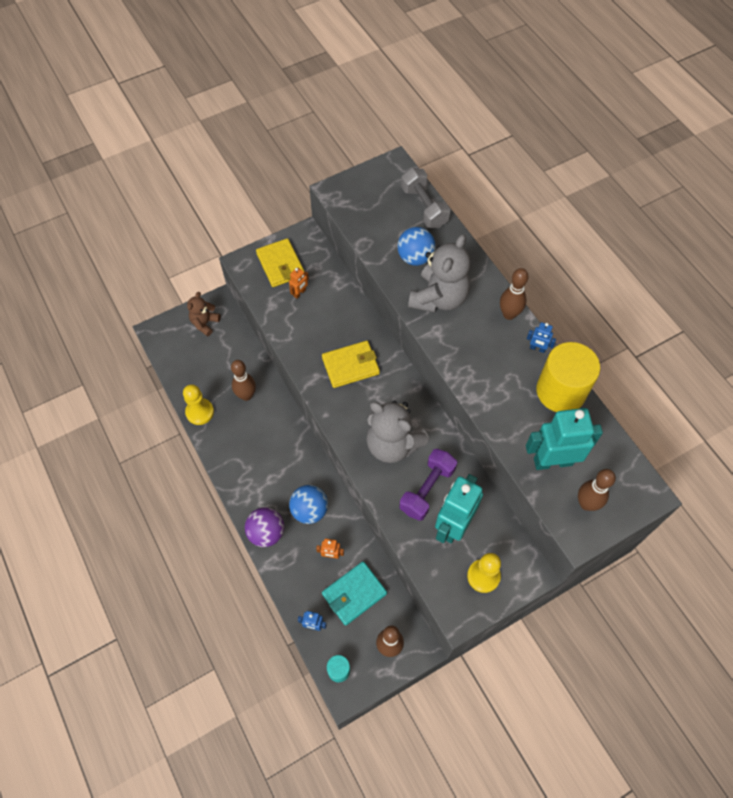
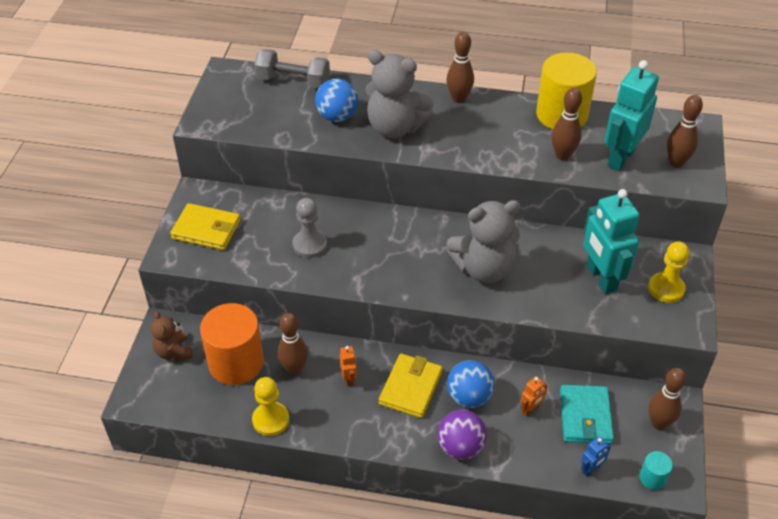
camera: 50 degrees left, 15 degrees down
orange robot [289,267,309,299] -> orange robot moved to [340,346,357,386]
yellow wallet [322,341,380,388] -> yellow wallet moved to [379,353,443,418]
purple dumbbell [399,449,457,521] -> none
grey teddy bear [408,234,470,312] -> grey teddy bear turned 135 degrees clockwise [365,50,434,138]
blue robot [527,322,556,353] -> none
none -> orange cylinder [200,303,264,385]
none -> grey pawn [292,198,327,258]
none -> brown bowling pin [552,88,582,160]

